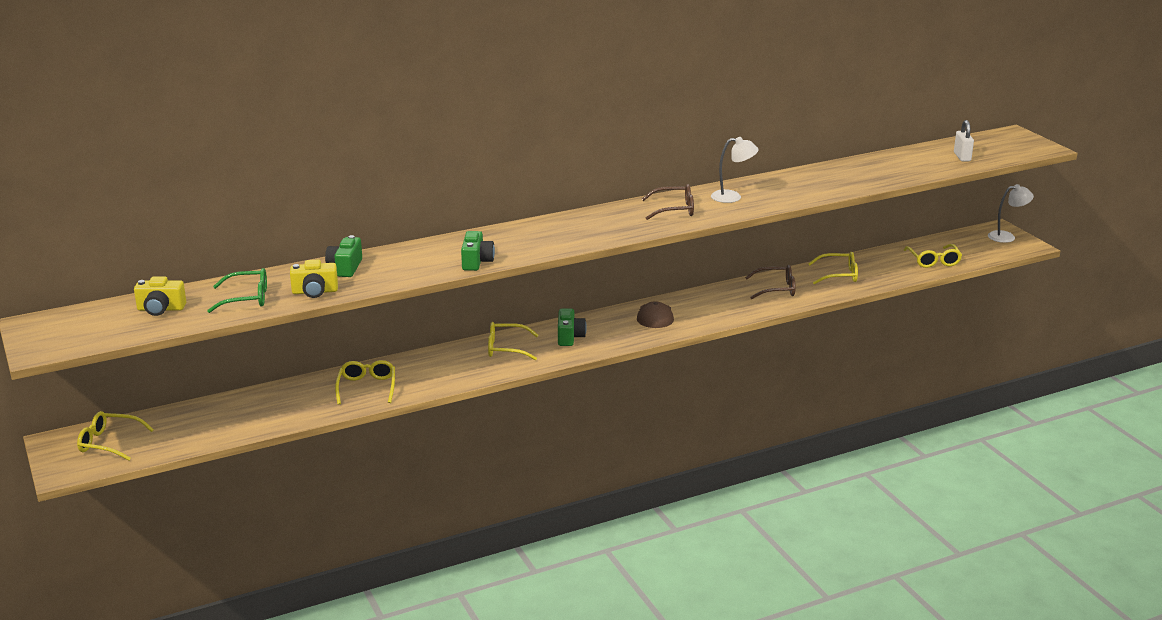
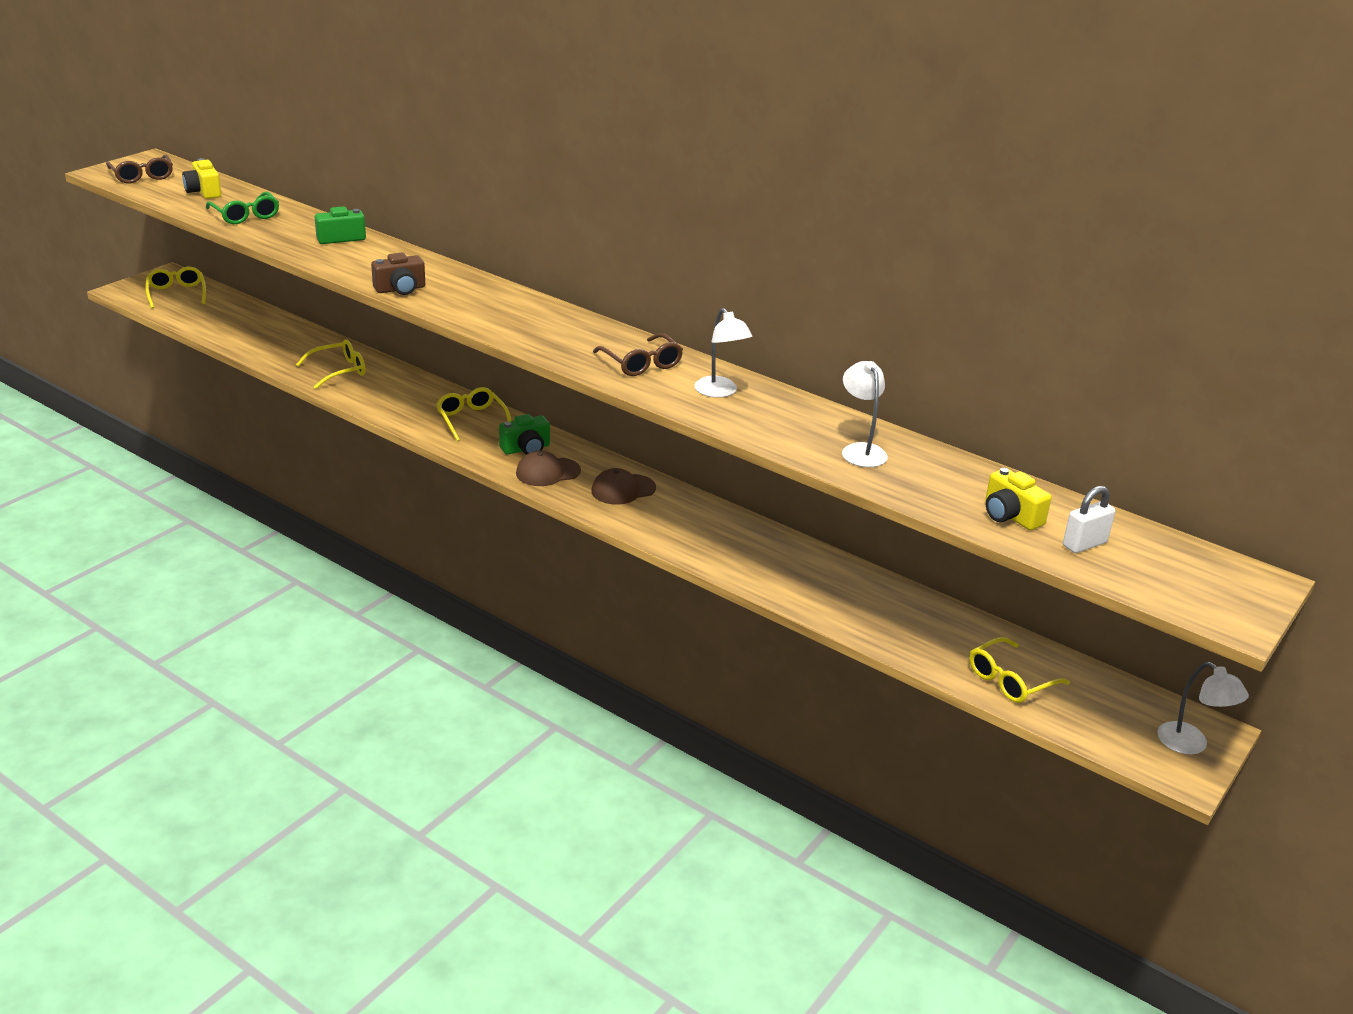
camera: 60 degrees right, 5 degrees up
yellow camera [290,259,338,298] -> yellow camera moved to [985,468,1052,530]
green camera [461,231,495,271] -> brown camera [371,252,425,295]
brown glasses [745,265,796,299] -> brown glasses moved to [106,154,173,183]
yellow glasses [808,252,858,284] -> none
none -> brown cap [516,451,581,486]
none -> white lamp [842,361,888,467]

